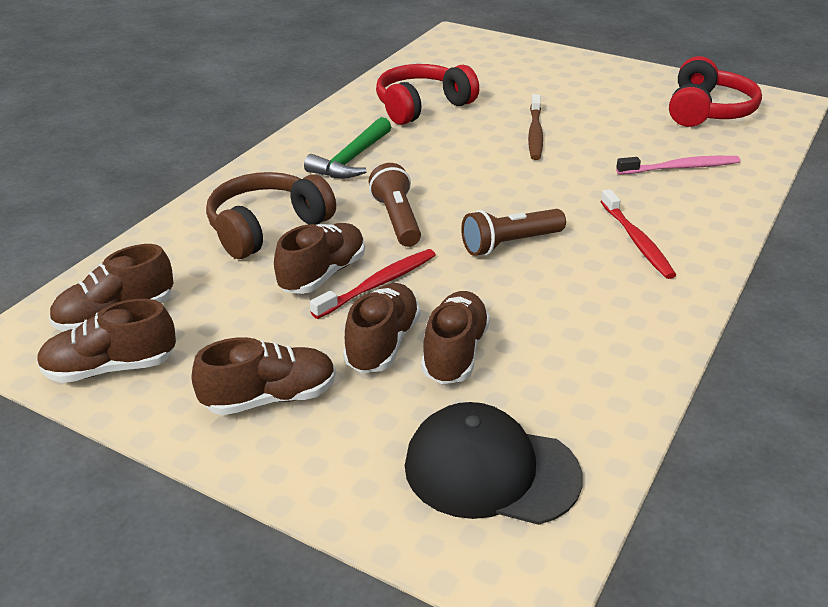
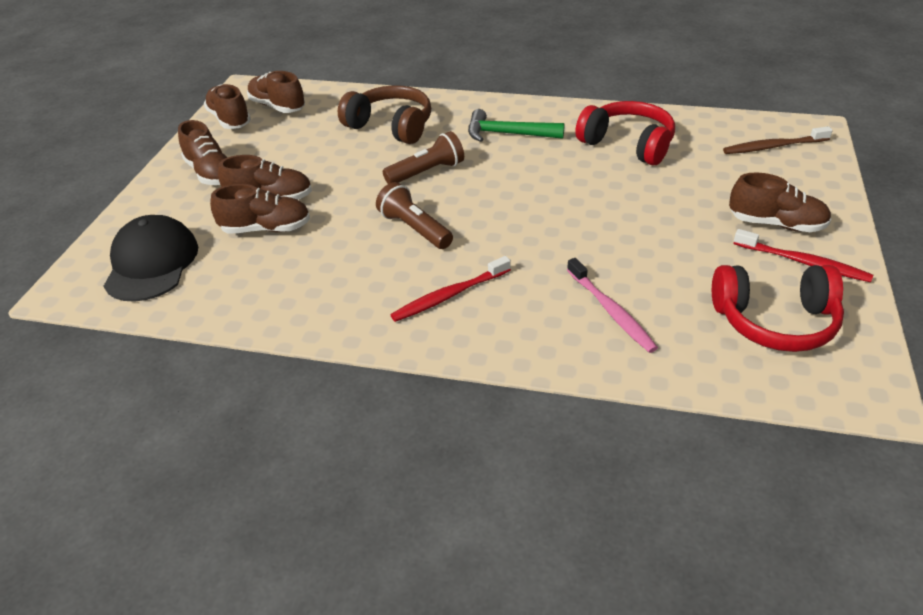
camera: 75 degrees right, 5 degrees up
brown shoe [274,223,365,294] -> brown shoe moved to [729,173,831,232]
red toothbrush [310,249,436,319] -> red toothbrush moved to [734,229,873,282]
brown toothbrush [528,94,543,160] -> brown toothbrush moved to [723,126,833,154]

